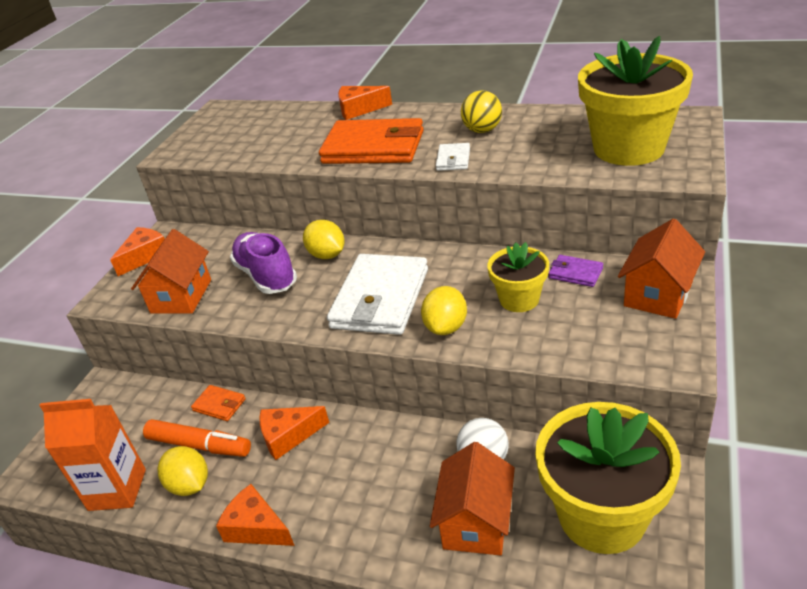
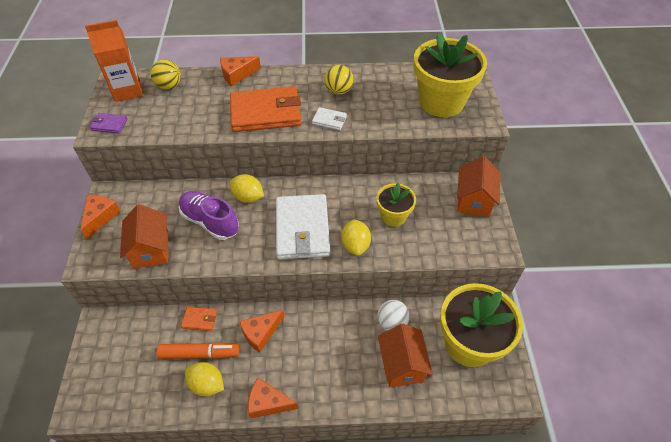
camera: 25 degrees left, 15 degrees up
orange carton [39,399,146,511] -> orange carton moved to [85,20,143,102]
white wallet [436,143,470,171] -> white wallet turned 60 degrees counterclockwise [312,107,347,130]
purple wallet [549,255,603,287] -> purple wallet moved to [90,113,128,134]
none -> yellow ball [150,60,181,90]

